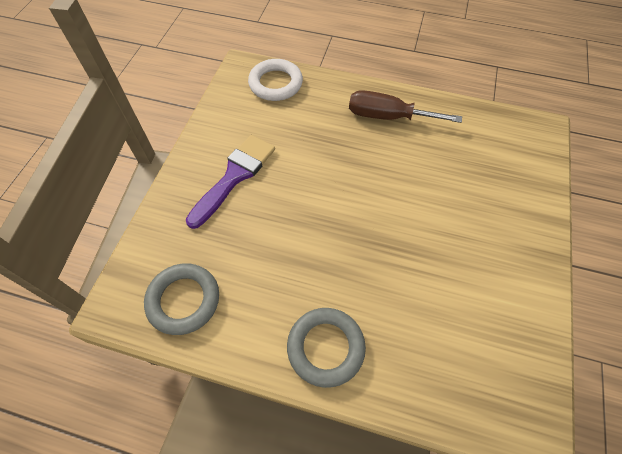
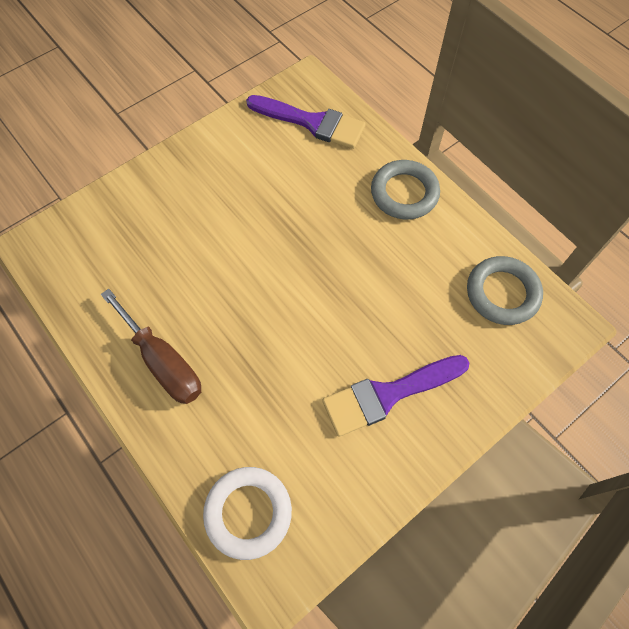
camera: 145 degrees left, 5 degrees up
none -> purple brush [246,95,366,149]

